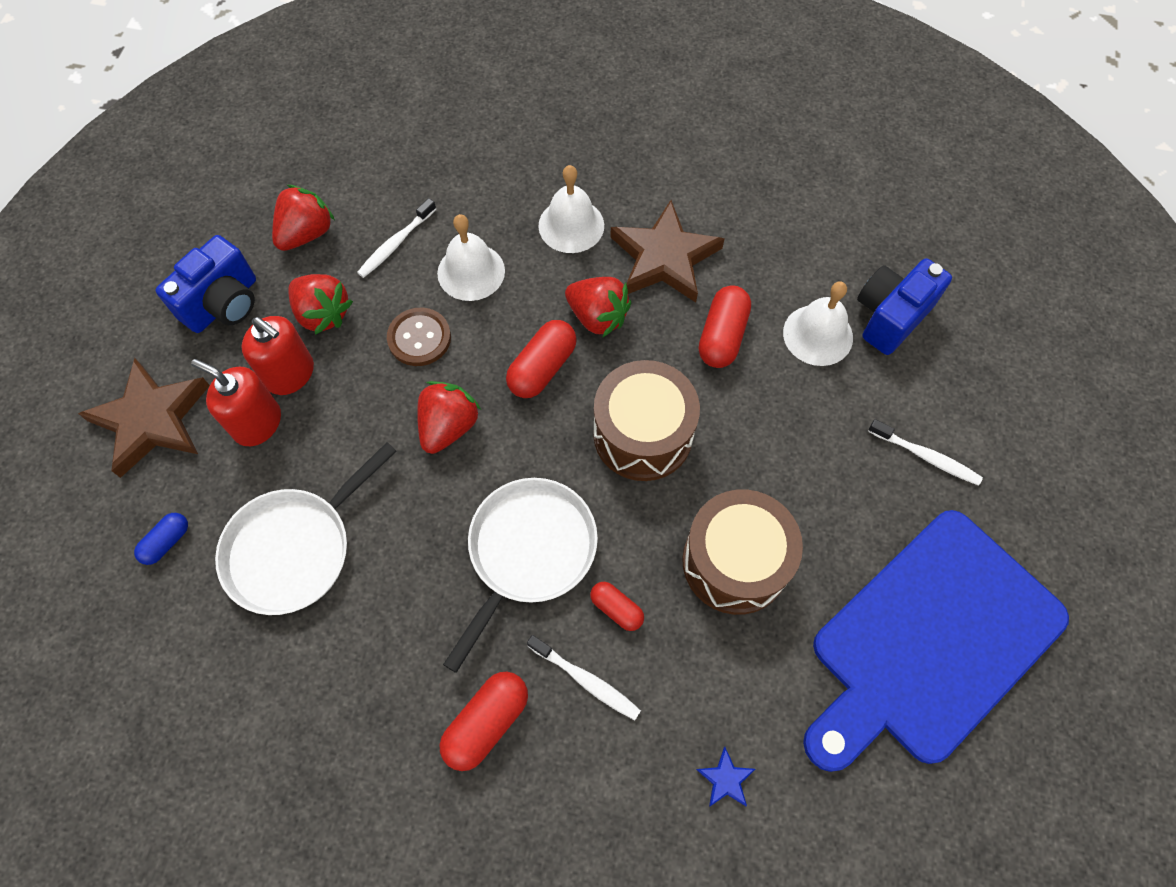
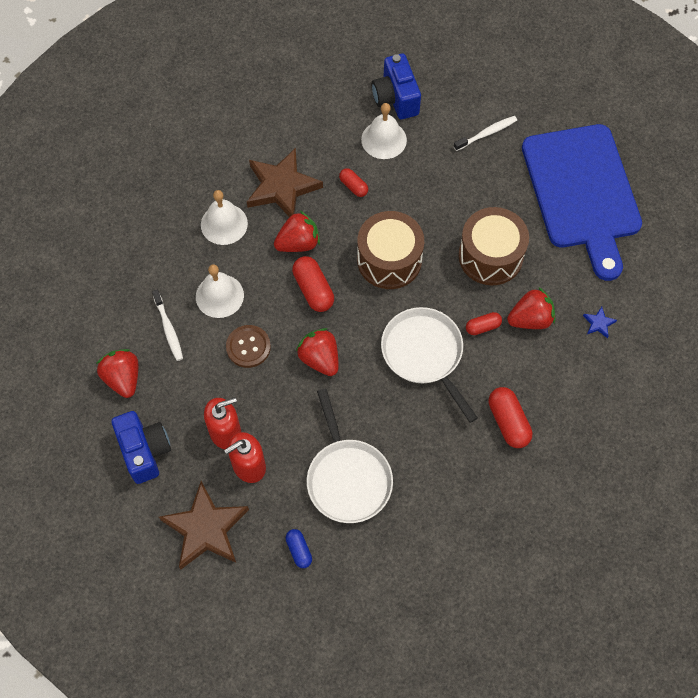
camera: 60 degrees left, 0 degrees up
red strawberry [288,274,353,335] -> red strawberry moved to [507,288,555,329]
white toothbrush [527,635,641,720] -> none
red capsule [699,285,751,368] -> red capsule [339,168,368,197], size x0.60

